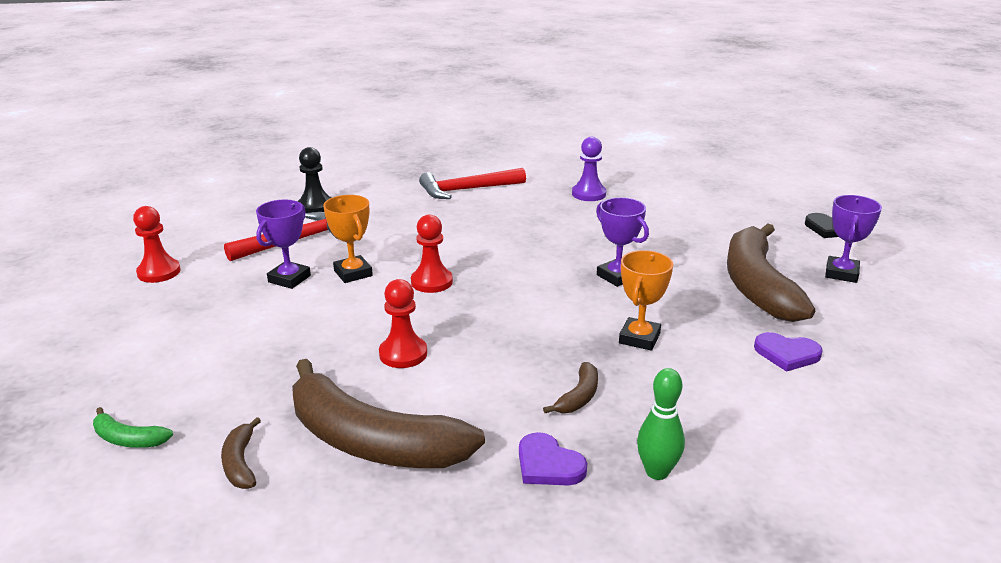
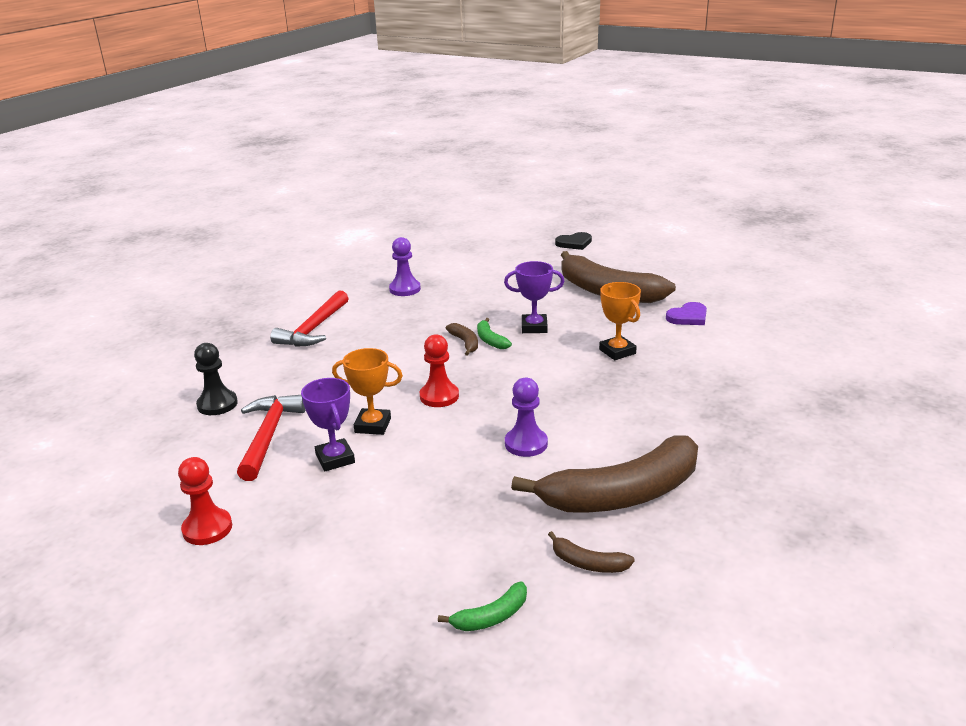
camera: 50 degrees left, 0 degrees up
red pawn [379,279,427,368] -> purple pawn [505,378,548,457]
purple heart [519,432,587,486] -> none
brown banana [543,362,598,413] -> brown banana moved to [446,323,478,356]
green bowling pin [637,368,685,480] -> none
purple trophy [825,195,882,283] -> none
none -> green banana [477,318,512,349]

